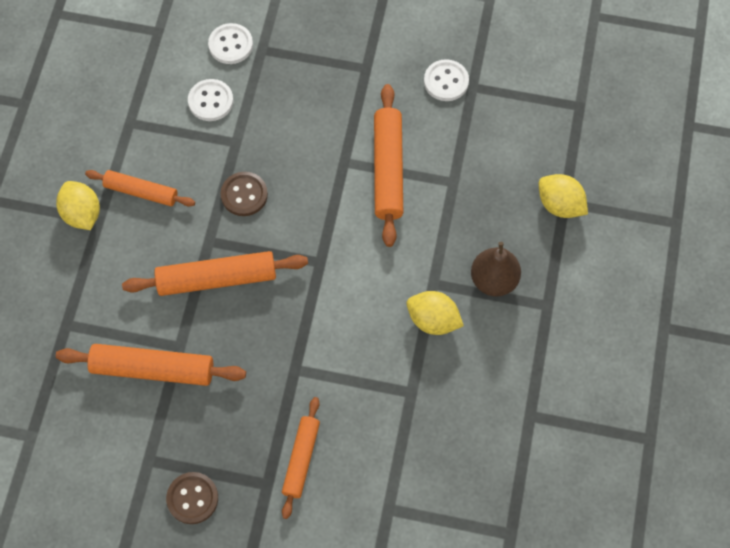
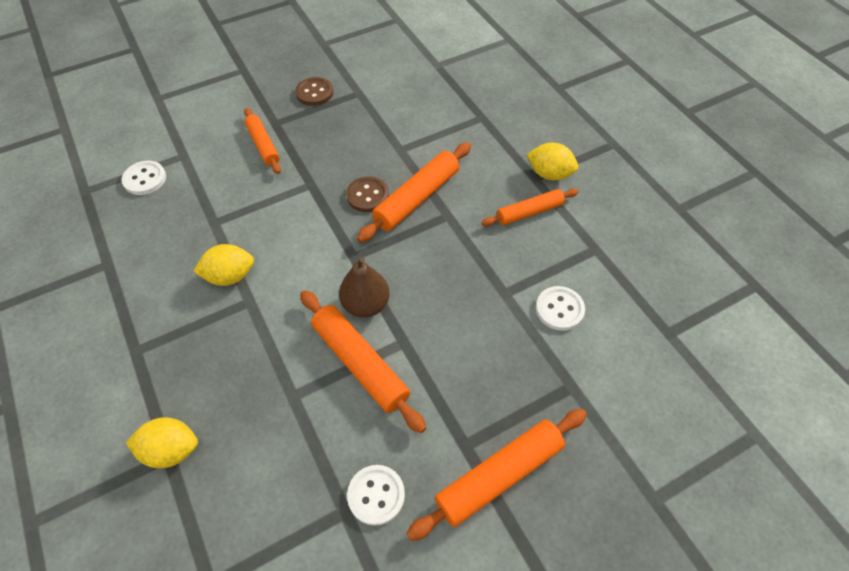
camera: 140 degrees right, 10 degrees down
orange rolling pin [56,344,246,386] -> orange rolling pin moved to [406,409,587,541]
white button [208,23,253,64] -> white button moved to [121,161,166,195]
brown button [221,172,268,216] -> brown button moved to [346,176,389,212]
brown pear [471,242,521,297] -> brown pear moved to [339,257,390,318]

